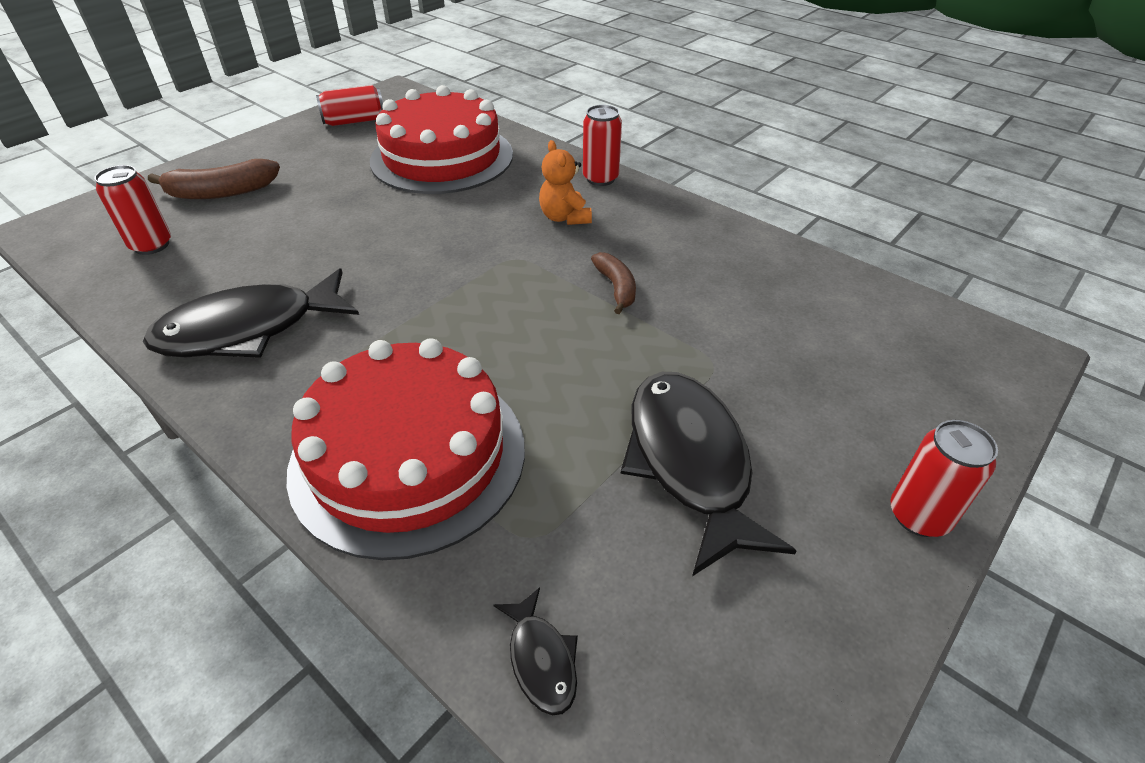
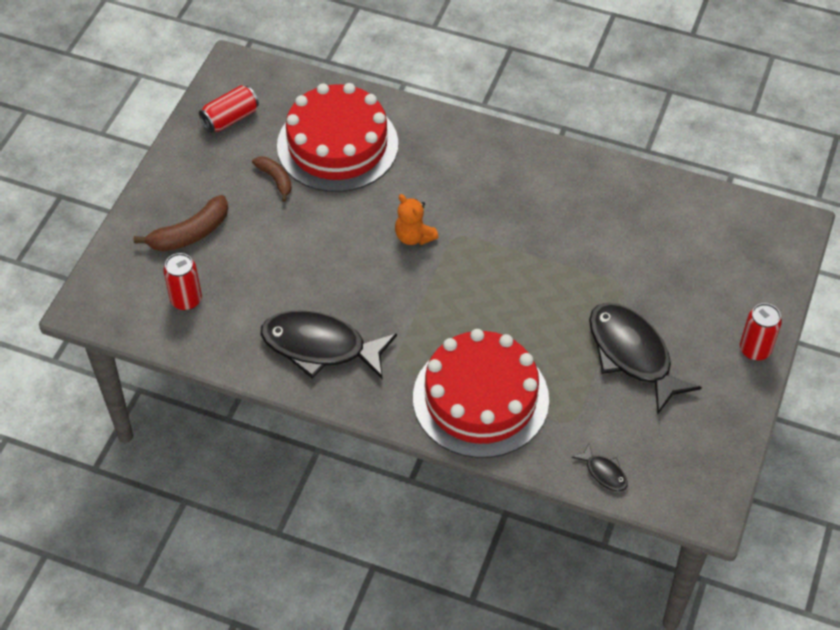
camera: 20 degrees left, 10 degrees up
black fish [143,268,359,358] -> black fish turned 60 degrees clockwise [260,310,397,380]
orange teddy bear [539,140,592,225] -> orange teddy bear moved to [395,194,438,245]
red can [583,105,622,186] -> none
brown banana [591,252,636,314] -> brown banana moved to [252,157,292,202]

